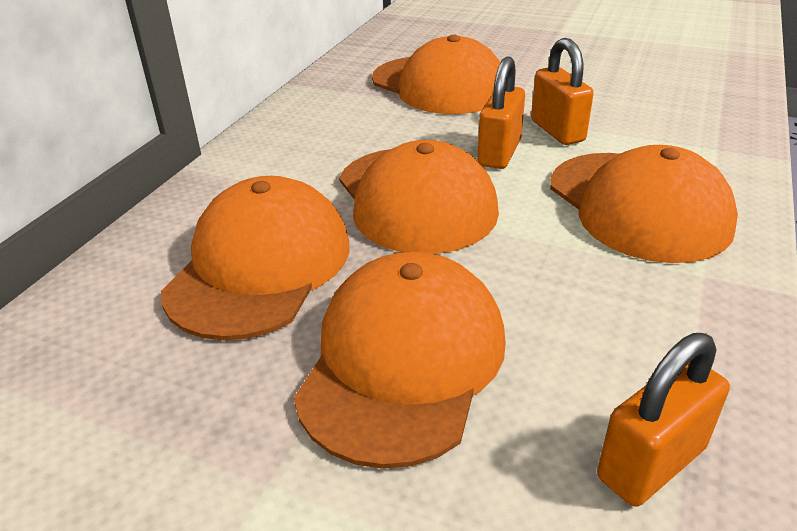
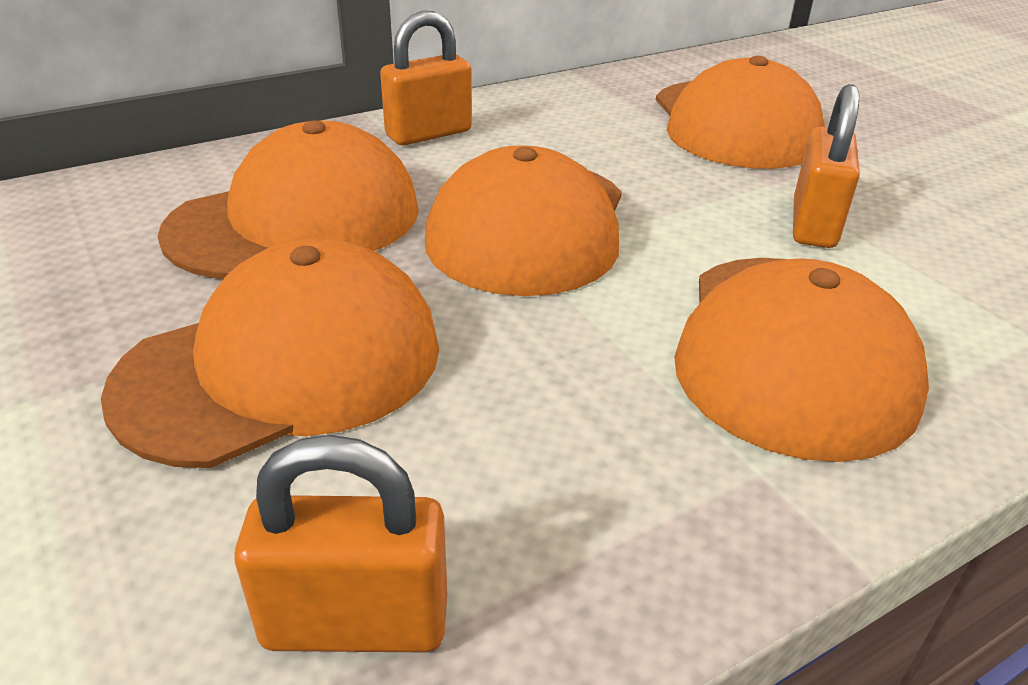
camera: 35 degrees right, 0 degrees up
orange padlock [477,56,525,169] -> orange padlock moved to [380,10,472,145]

